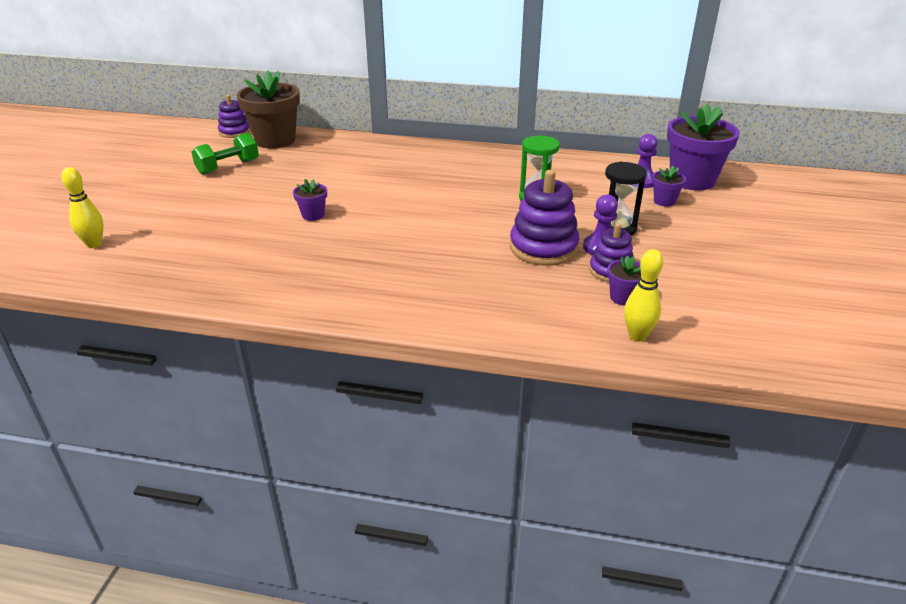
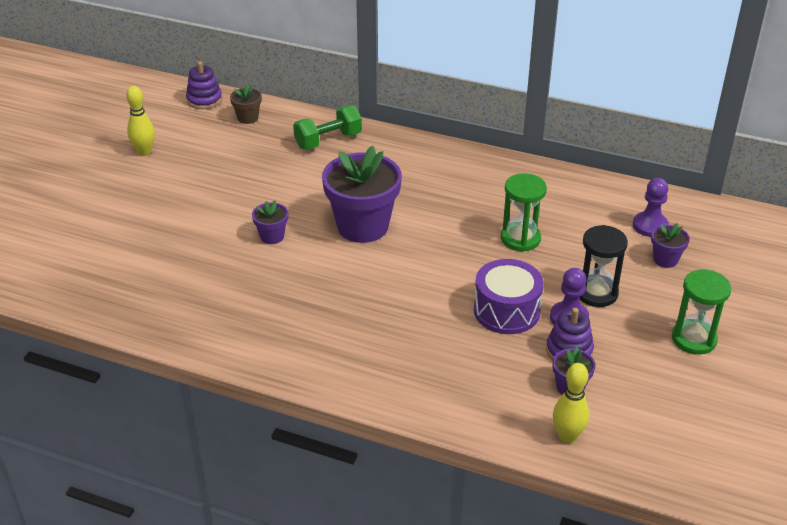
camera: 10 degrees right, 5 degrees up
yellow bowling pin [61,167,104,248] -> yellow bowling pin moved to [126,86,155,156]
green dumbbell [192,133,259,175] -> green dumbbell moved to [293,105,362,149]
brown flower pot [236,70,300,149] -> brown flower pot [230,84,262,124], size x0.46
purple stacking toy [510,170,580,266] -> purple drum [474,259,544,334]
purple flower pot [667,104,740,190] -> purple flower pot moved to [322,146,402,243]
none -> green hourglass [672,270,731,355]

